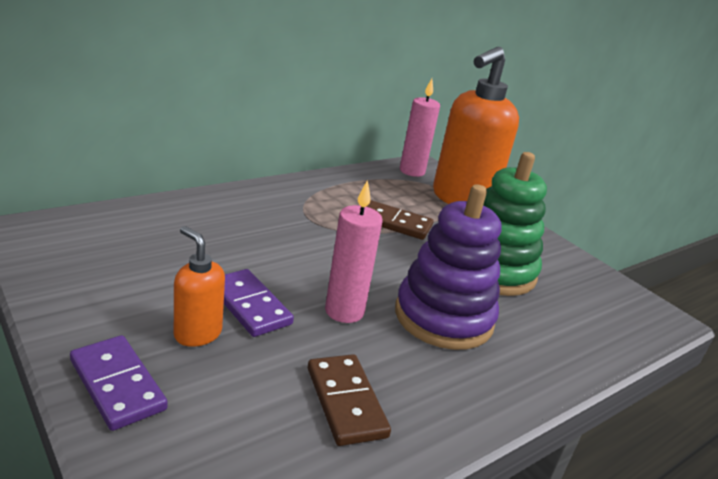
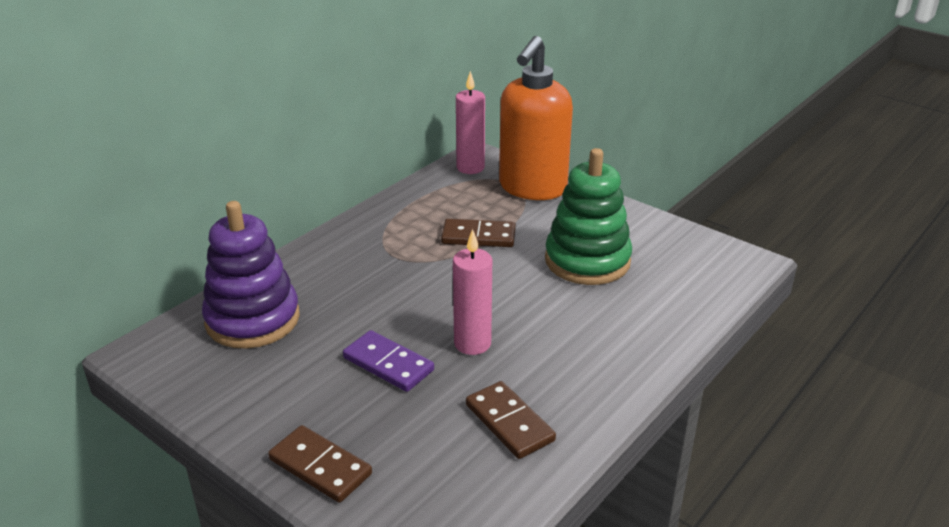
camera: 10 degrees left, 5 degrees up
purple domino [70,335,168,431] -> brown domino [268,425,372,503]
orange soap dispenser [174,226,225,347] -> none
purple stacking toy [395,184,502,350] -> purple stacking toy moved to [202,201,300,349]

